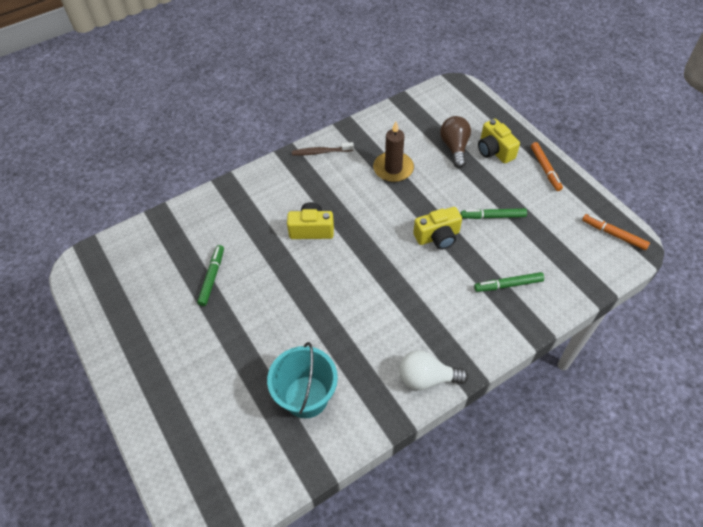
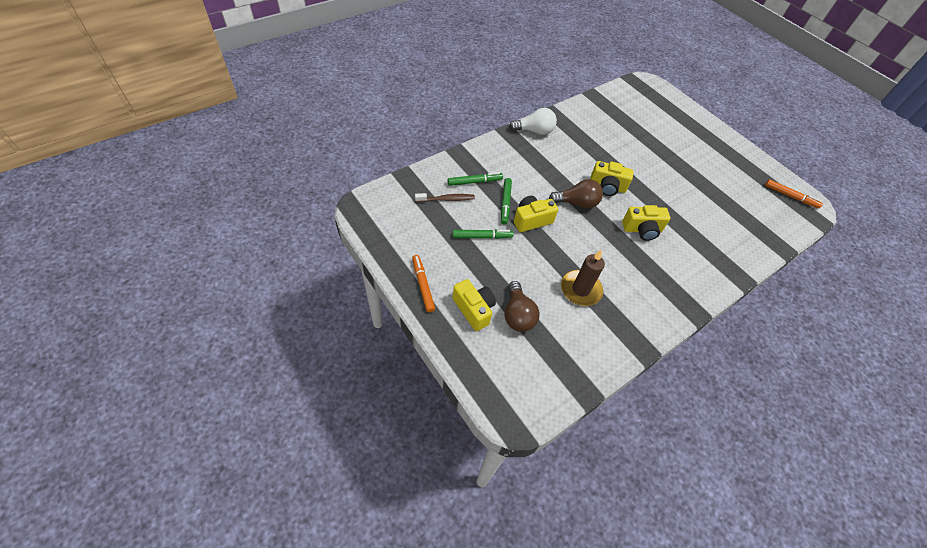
camera: 170 degrees right, 0 degrees up
green marker [197,245,224,306] -> green marker moved to [501,178,512,225]
turquoise bucket [267,342,338,418] -> none
brown toothbrush [292,142,354,156] -> brown toothbrush moved to [415,193,475,202]
orange marker [582,214,650,250] -> orange marker moved to [765,179,823,208]
none -> brown light bulb [549,179,603,209]
none -> yellow camera [590,161,633,196]

